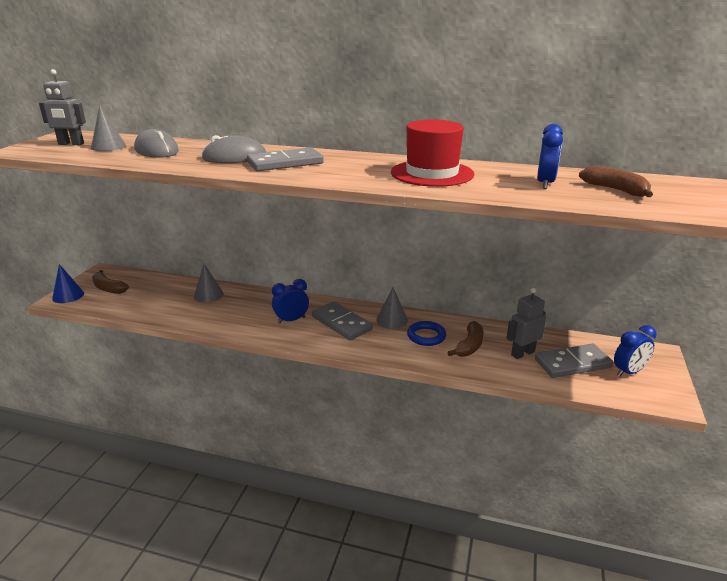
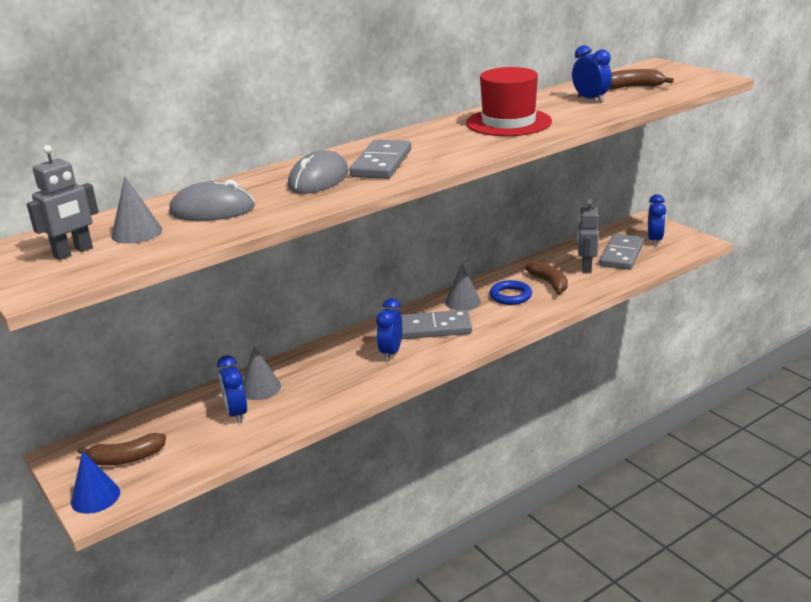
camera: 50 degrees left, 0 degrees up
none -> blue clock [217,355,247,423]

